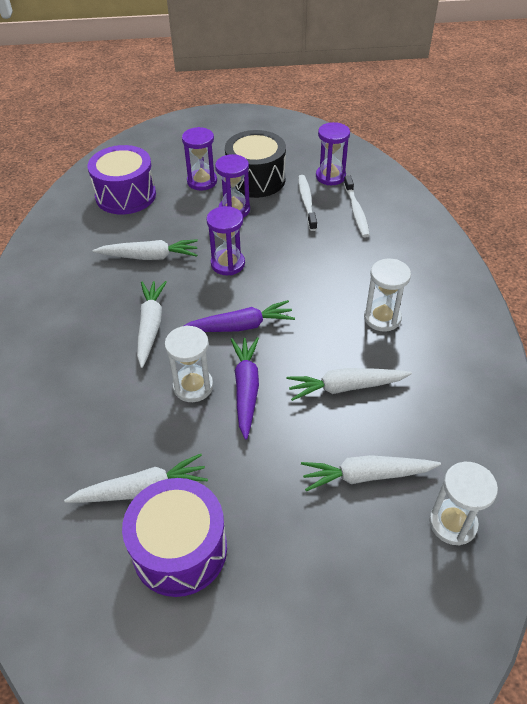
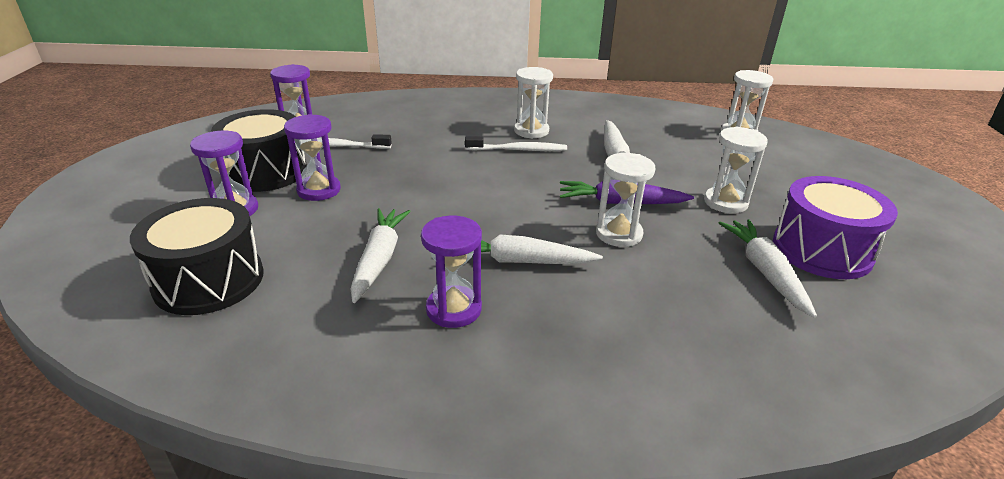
camera: 85 degrees left, 15 degrees down
purple drum [88,145,156,214] -> black drum [130,198,264,315]
purple carrot [184,300,295,332] -> none
purple hourglass [206,206,245,275] -> purple hourglass moved to [421,216,482,328]
white carrot [301,455,441,491] -> none
white toothbrush [344,176,370,237] -> white toothbrush moved to [465,136,567,151]
none -> white hourglass [704,127,768,214]

